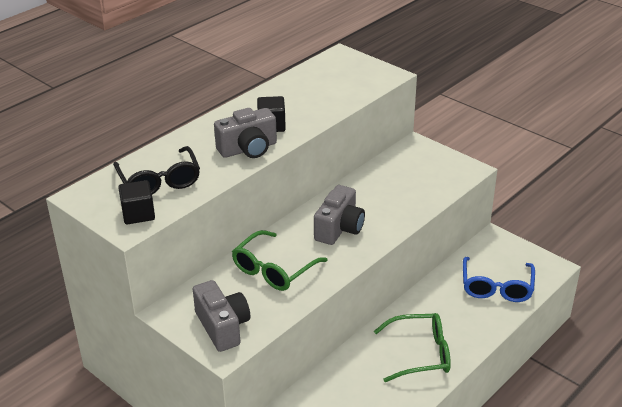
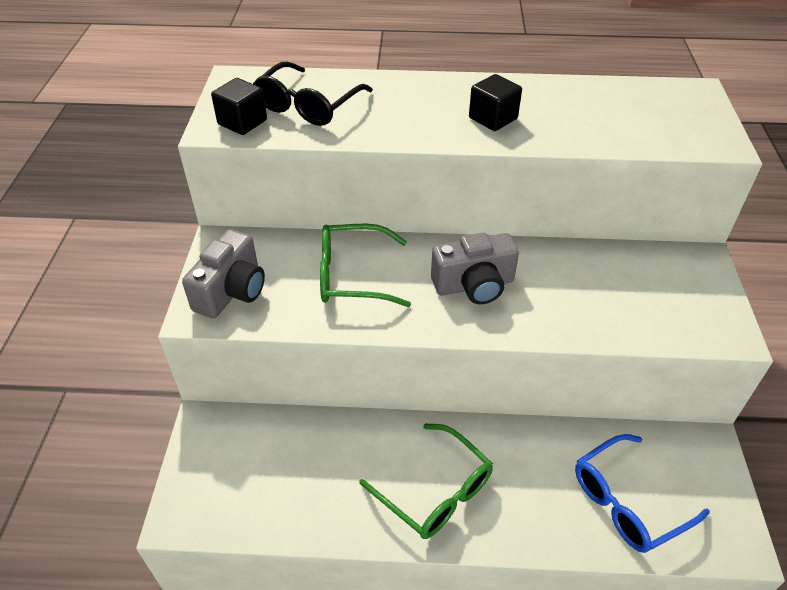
camera: 50 degrees right, 10 degrees up
grey camera [214,108,277,158] -> none

